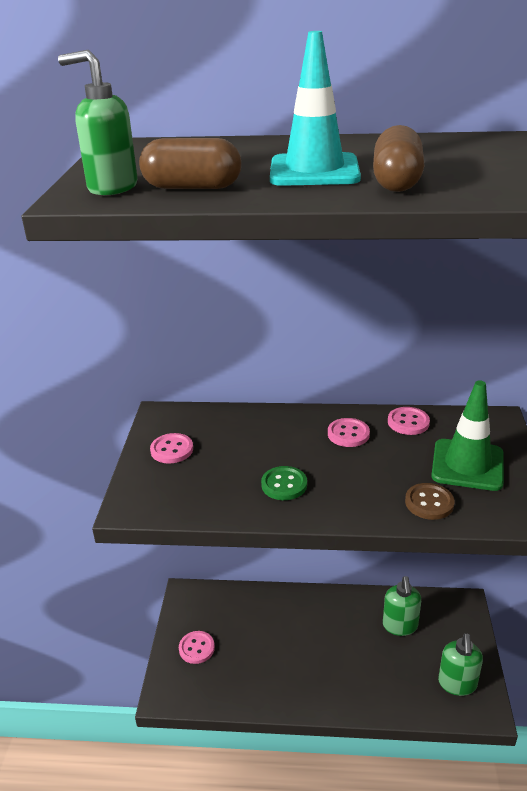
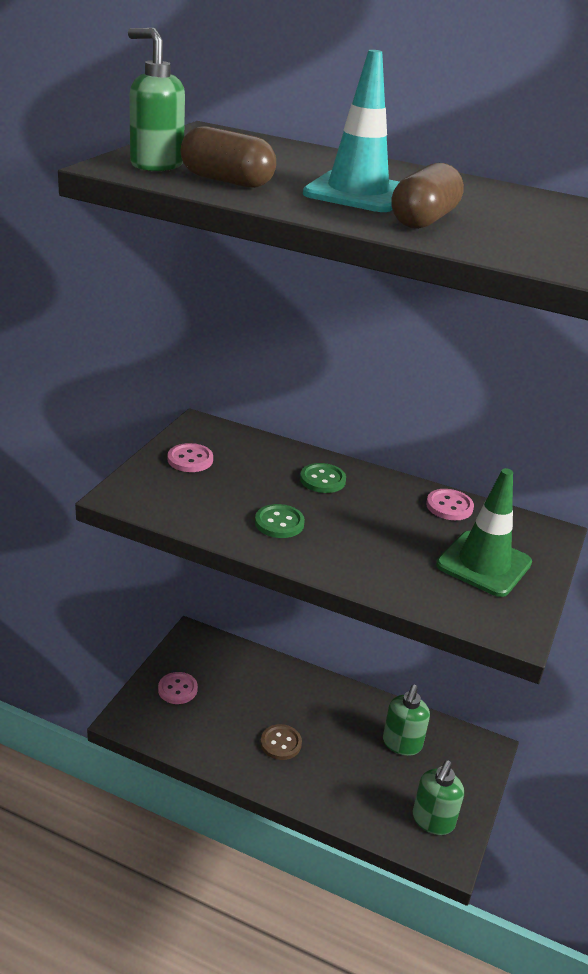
camera: 15 degrees right, 0 degrees up
pink button [328,418,370,447] -> none
brown button [405,483,454,520] -> brown button moved to [260,724,302,760]
none -> green button [300,463,346,493]

